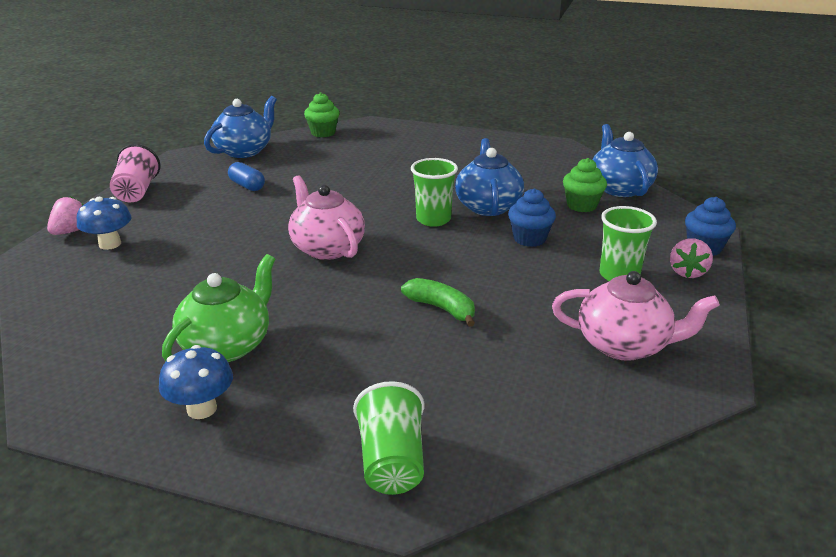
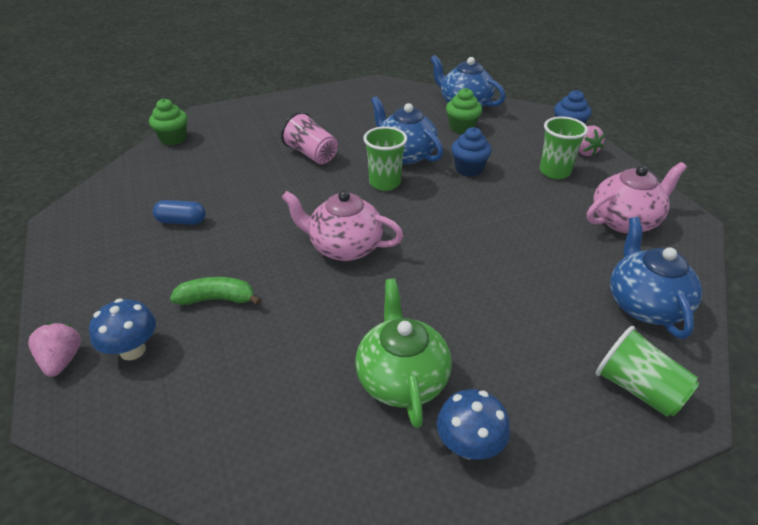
camera: 40 degrees left, 10 degrees up
pink cup [110,144,160,202] -> pink cup moved to [281,112,338,164]
blue teapot [204,96,277,158] -> blue teapot moved to [610,217,702,339]
green banana [401,278,475,327] -> green banana moved to [170,277,261,305]

